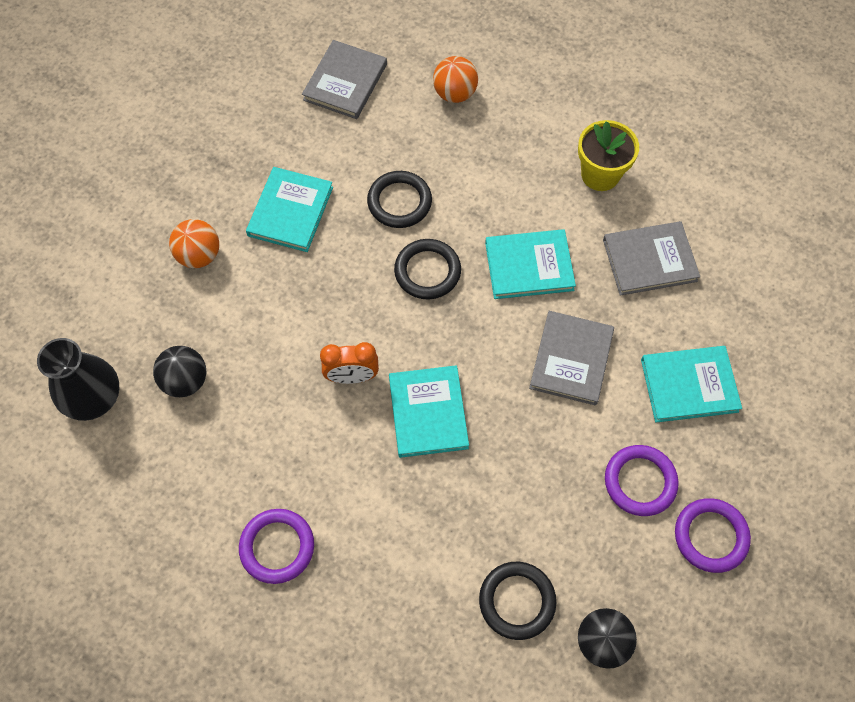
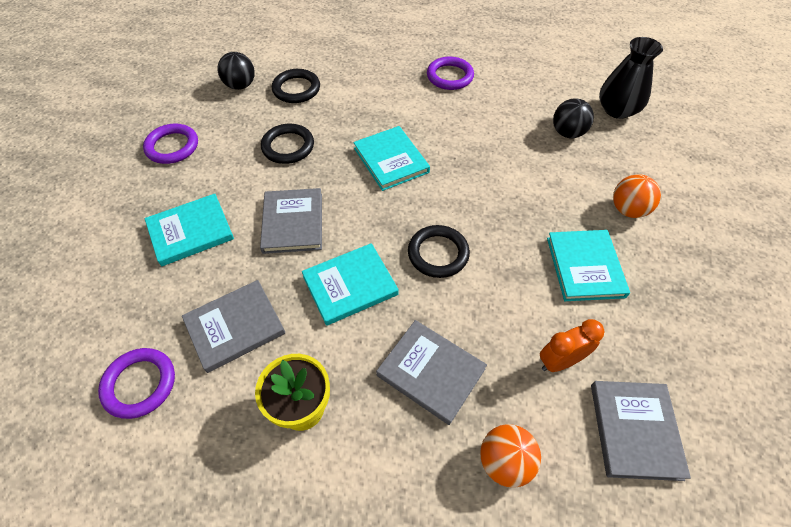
camera: 160 degrees right, 10 degrees down
orange clock [320,342,379,384] -> orange clock moved to [540,319,604,372]
black ring [367,171,432,228] -> black ring moved to [261,124,314,164]
purple ring [605,445,679,516] -> purple ring moved to [98,348,175,419]
none -> grey book [376,320,487,425]

